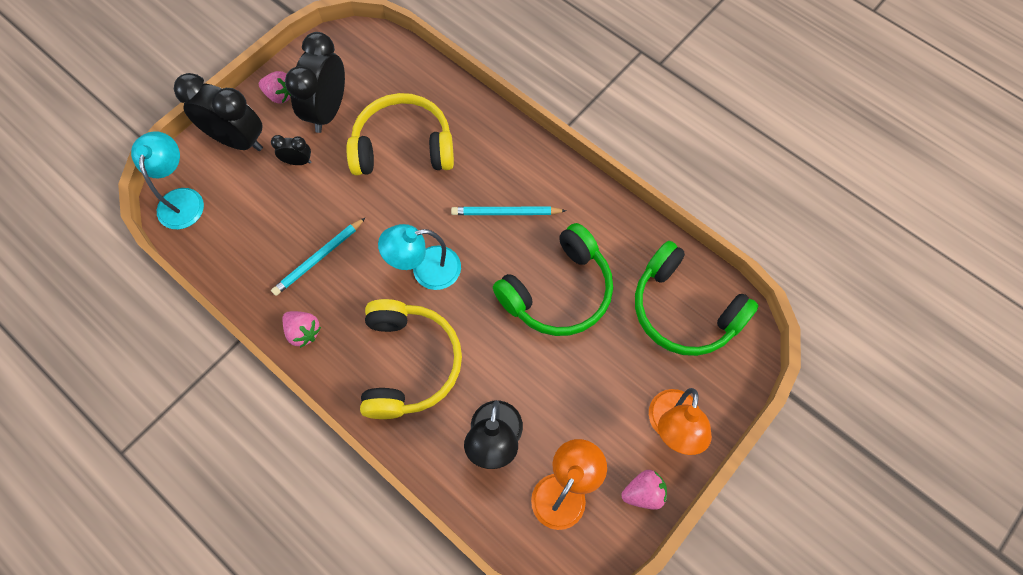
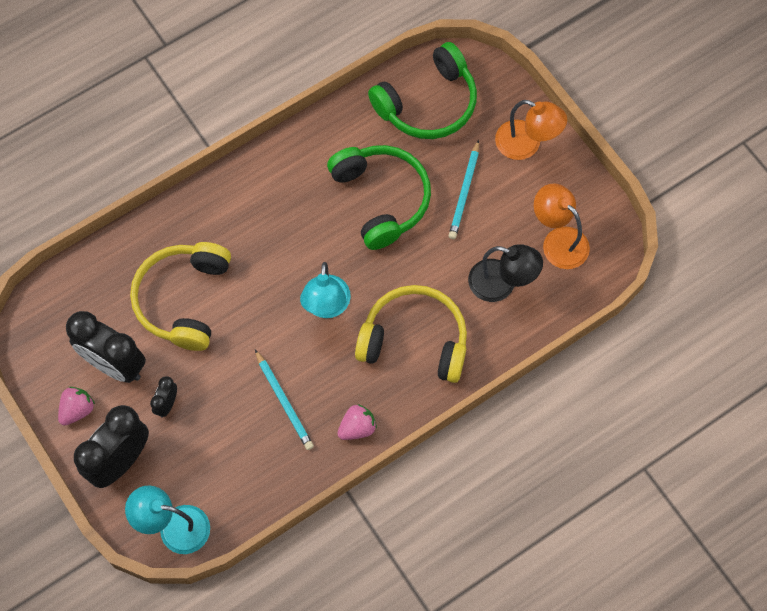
camera: 75 degrees left, 0 degrees up
turquoise pencil [451,207,566,215] -> turquoise pencil moved to [449,140,479,239]
pink strawberry [621,470,667,510] -> none

